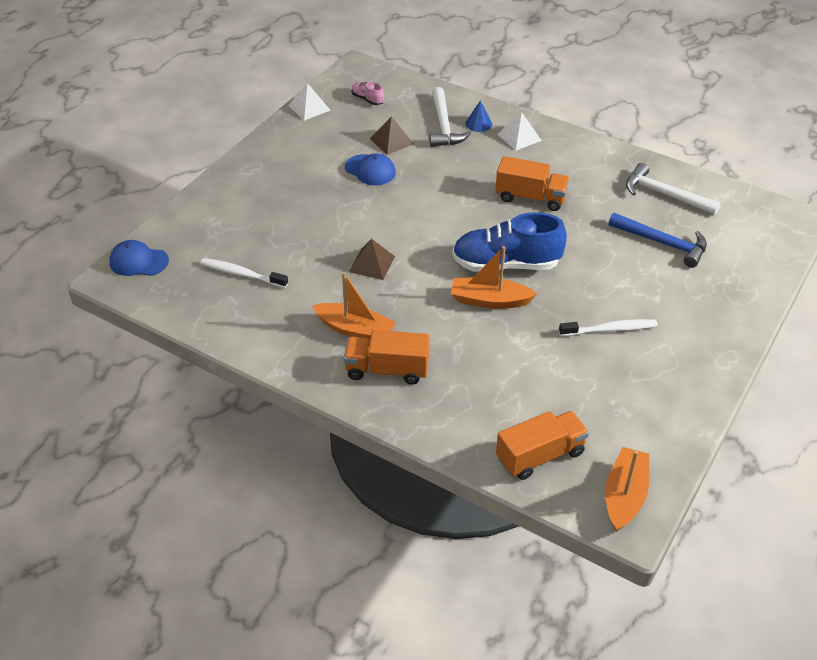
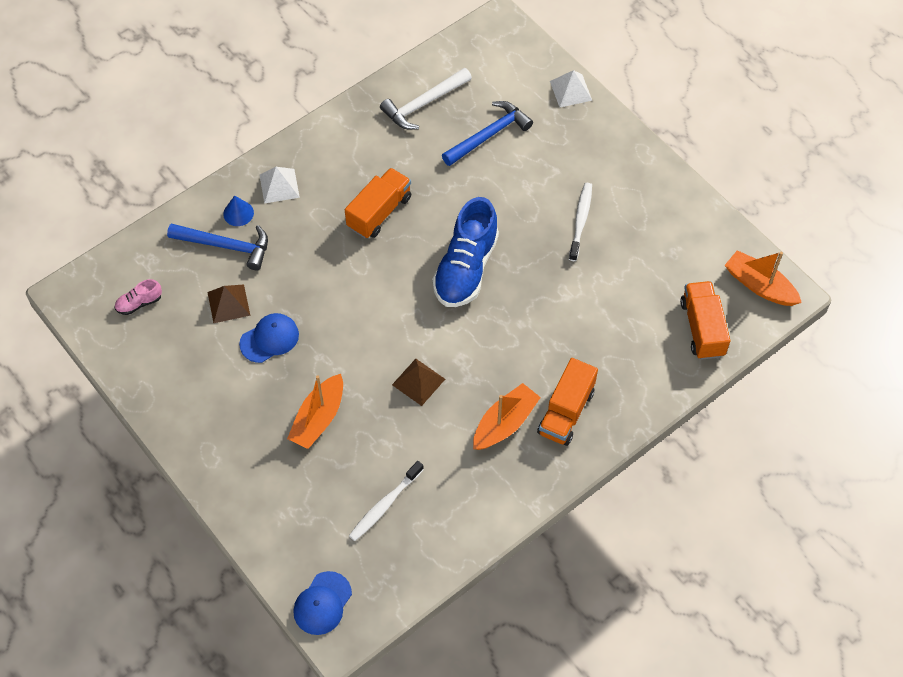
camera: 70 degrees left, 15 degrees up
white pyramid [288,83,331,121] -> white pyramid moved to [550,70,592,107]
white hammer [430,87,471,147] -> blue hammer [167,223,268,271]
orange boat [451,246,538,309] -> orange boat moved to [287,374,343,449]

